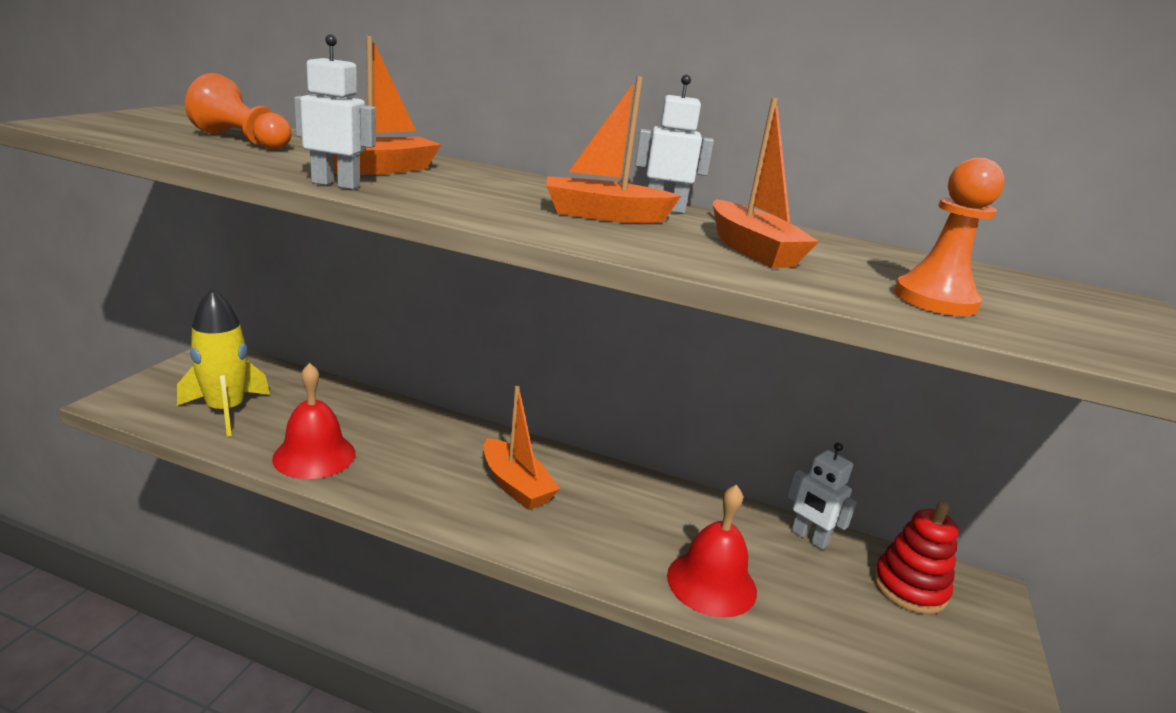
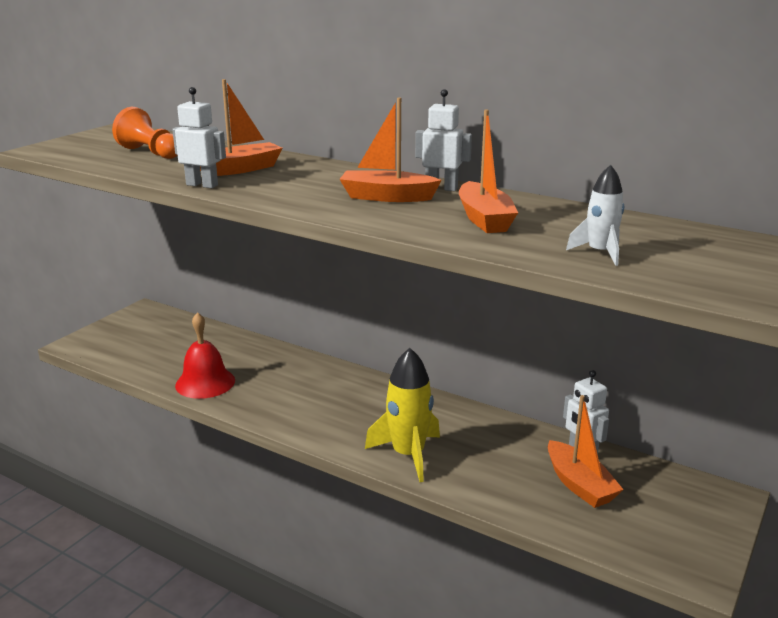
camera: 15 degrees right, 0 degrees up
yellow rocket [177,289,270,436] -> yellow rocket moved to [365,348,440,482]
orange boat [484,385,560,510] -> orange boat moved to [548,395,624,508]
red bell [667,484,757,618] -> none
red stacking toy [873,501,959,614] -> none
orange pawn [894,158,1005,316] -> white rocket [566,165,624,266]

